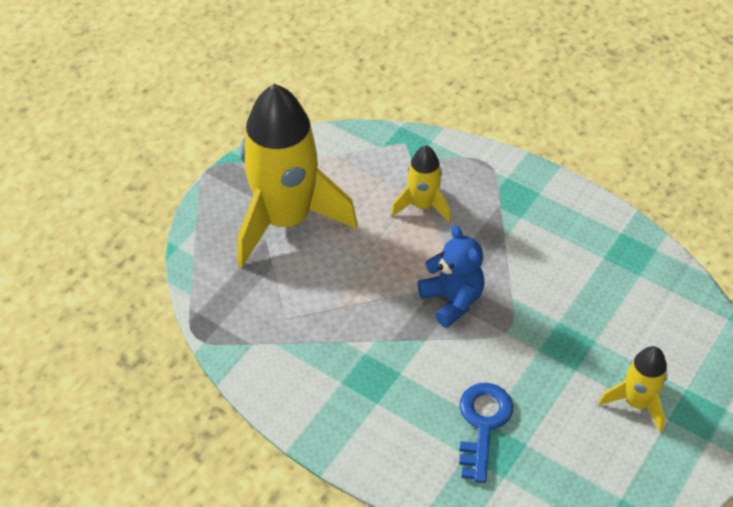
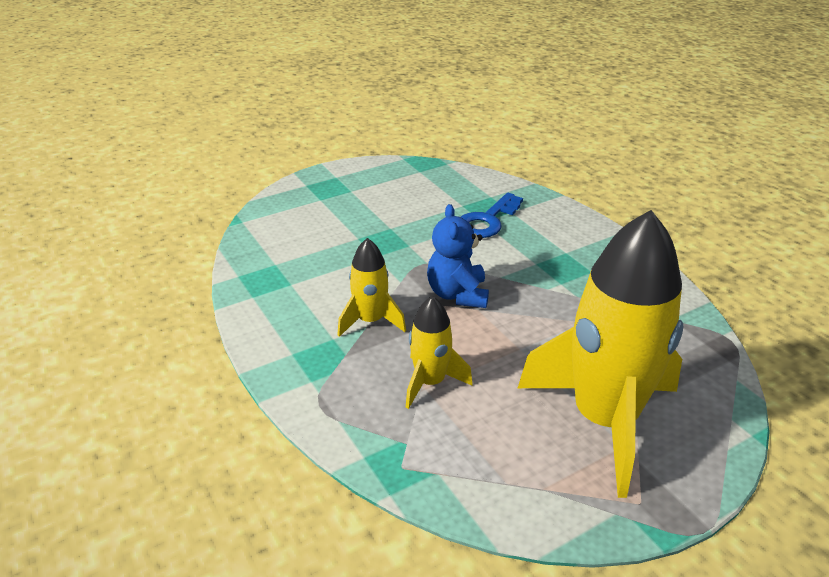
camera: 155 degrees left, 15 degrees down
yellow rocket [599,346,668,432] -> yellow rocket moved to [338,238,406,337]

